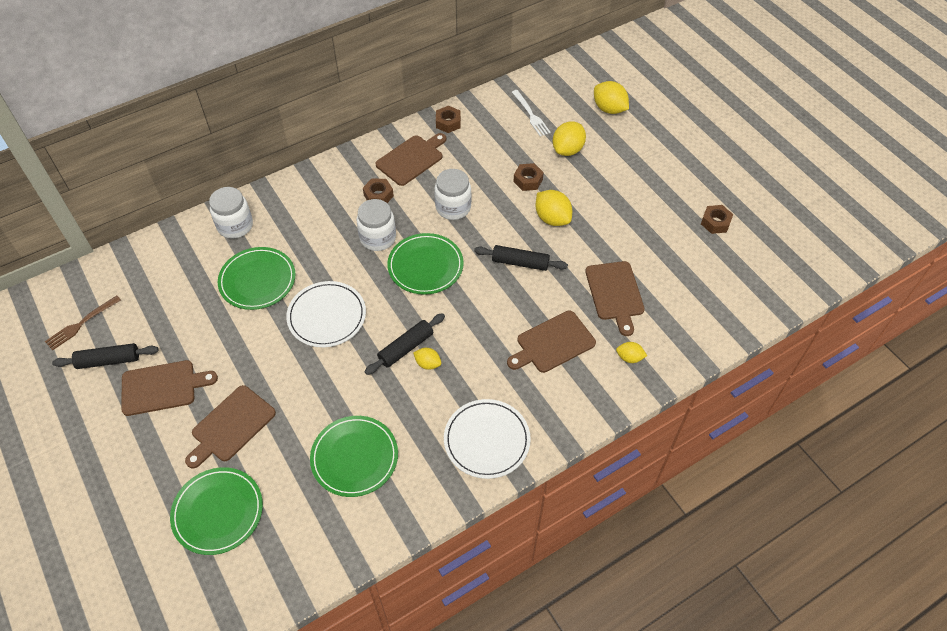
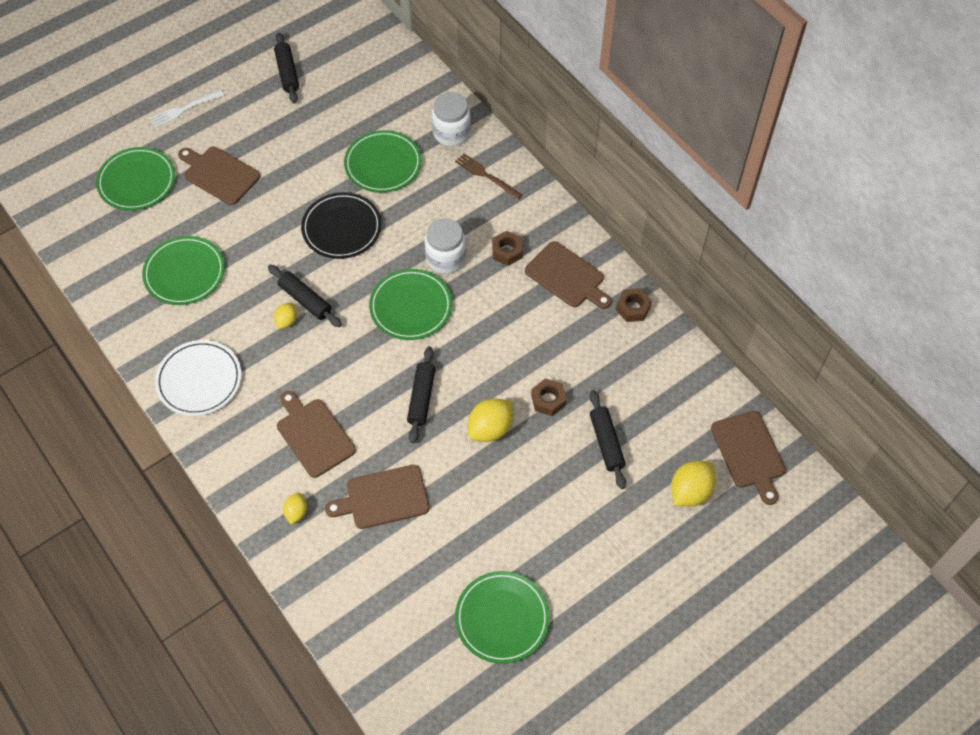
camera: 85 degrees right, 5 degrees up
brown fork [45,295,121,351] -> brown fork moved to [455,153,522,200]
brown cutting board [121,360,218,416] -> brown cutting board moved to [711,411,786,505]
white plate [286,281,366,347] -> black plate [301,192,381,259]
white jar [434,169,471,220] -> none
white fork [512,90,551,136] -> white fork moved to [150,90,224,128]
yellow lemon [552,121,586,156] -> black rolling pin [589,390,626,489]
brown nut [701,205,733,234] -> green plate [455,571,550,664]

